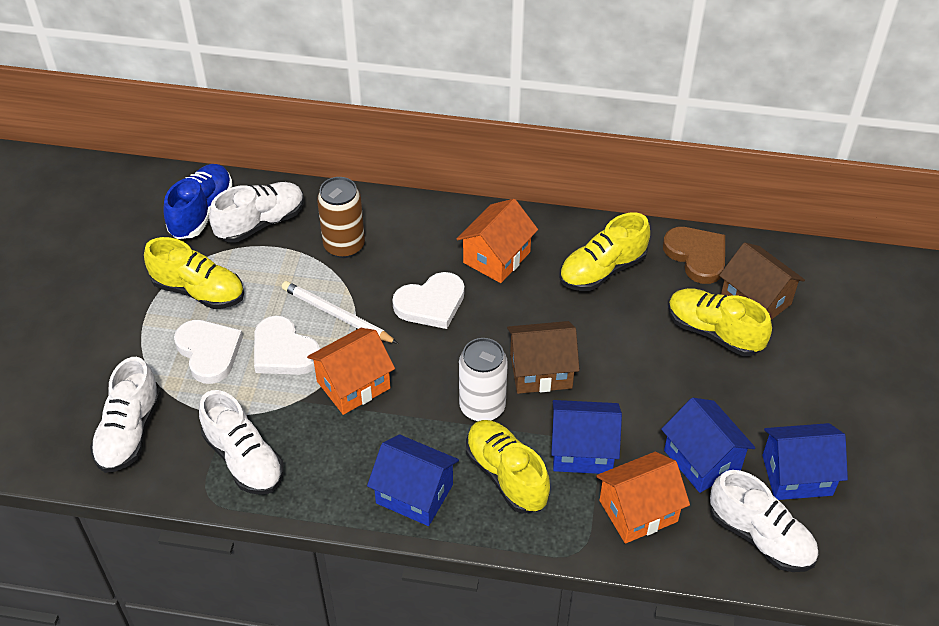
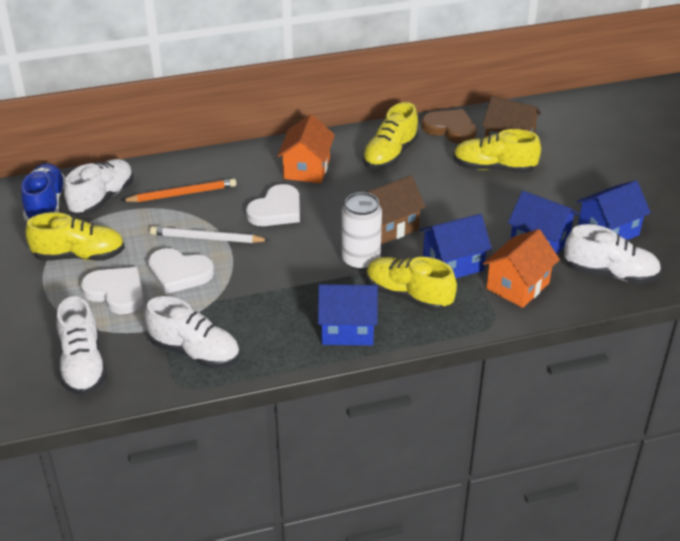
camera: 25 degrees left, 10 degrees down
orange house [307,328,395,415] -> none
brown can [317,177,365,258] -> orange pencil [121,178,236,202]

